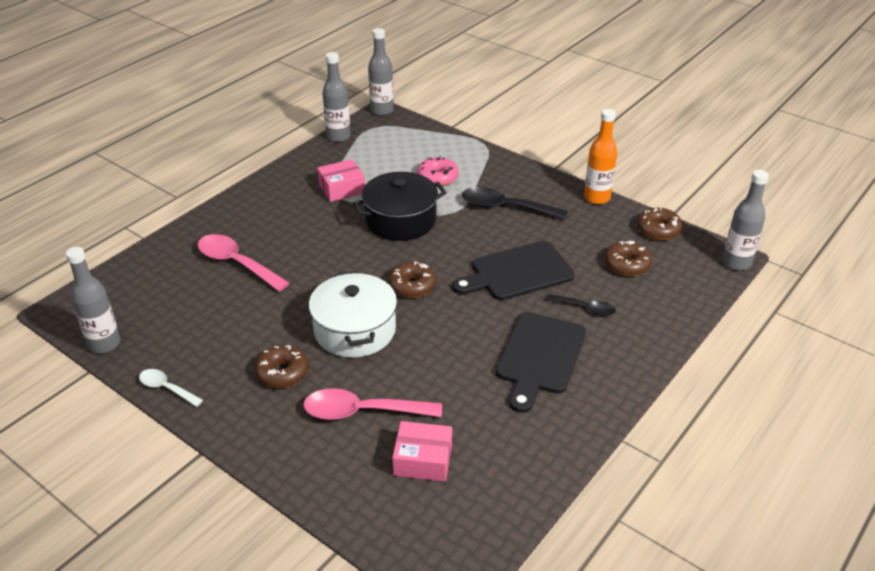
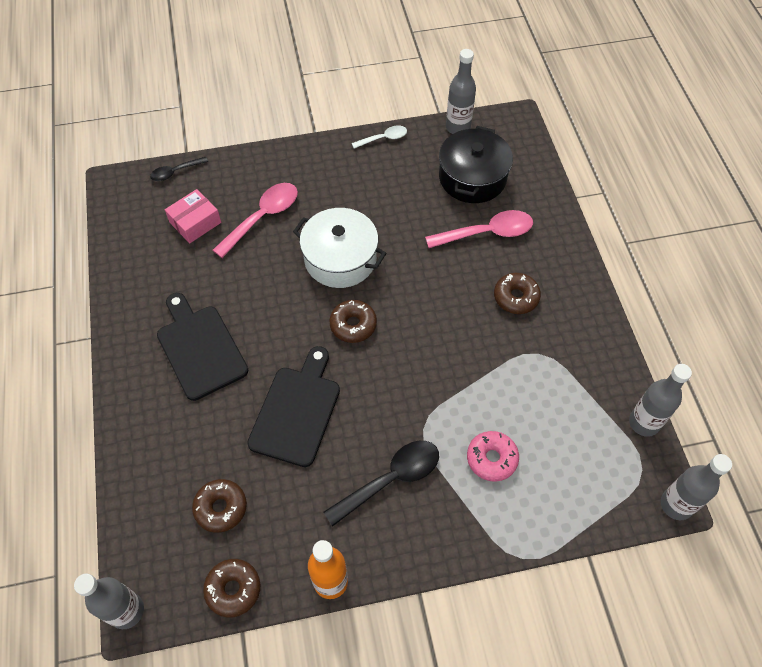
camera: 130 degrees right, 20 degrees up
brown donut [255,345,309,388] -> brown donut moved to [494,273,541,314]
pink box [317,159,365,202] -> none
black pot [353,172,447,241] -> black pot moved to [439,126,513,203]
black spoon [546,294,615,316] -> black spoon moved to [150,157,208,181]

